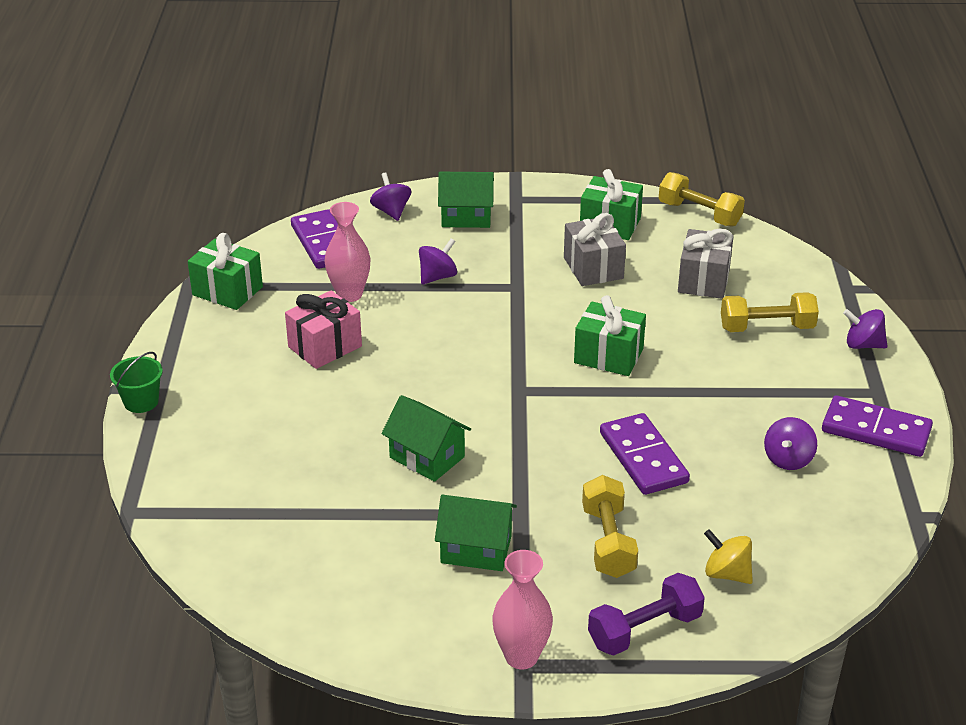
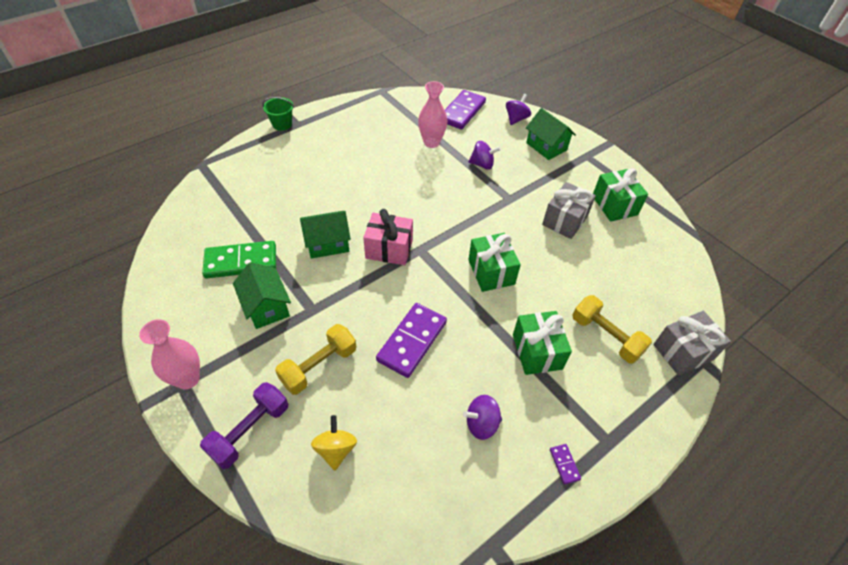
camera: 50 degrees right, 15 degrees up
green gift [188,233,263,310] -> green gift moved to [513,311,572,375]
pink gift [285,290,362,369] -> pink gift moved to [363,209,413,265]
green house [381,395,471,482] -> green house turned 75 degrees clockwise [300,211,351,259]
purple dumbbell [588,573,705,655] -> purple dumbbell turned 75 degrees counterclockwise [200,382,288,469]
yellow dumbbell [659,172,745,227] -> none
grey gift [678,229,734,299] -> grey gift moved to [653,311,731,376]
purple domino [822,395,933,457] -> purple domino [550,444,581,484], size x0.42
purple spinning top [843,309,888,349] -> none
none -> green domino [202,241,276,279]

